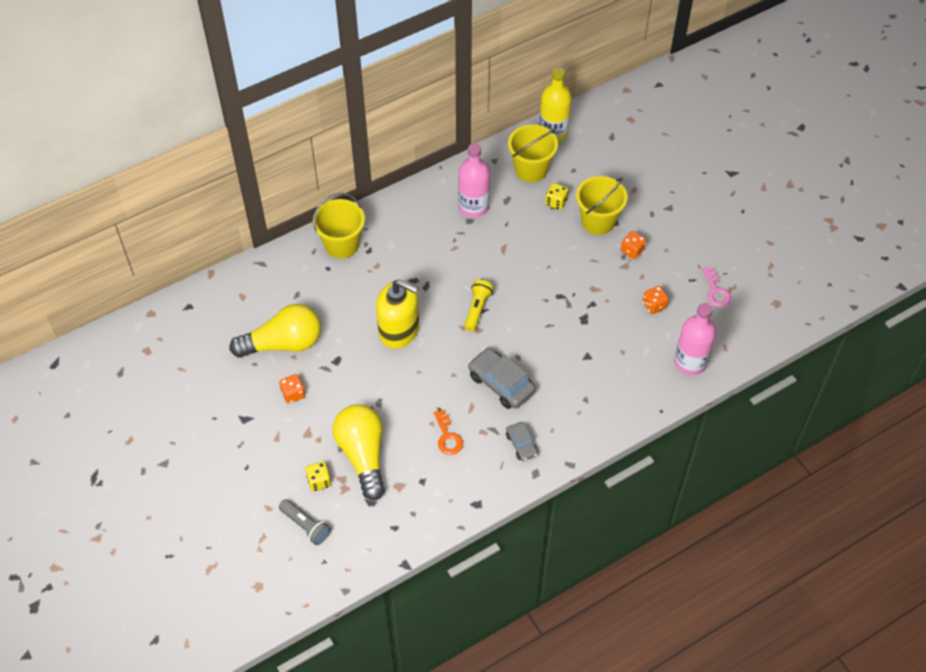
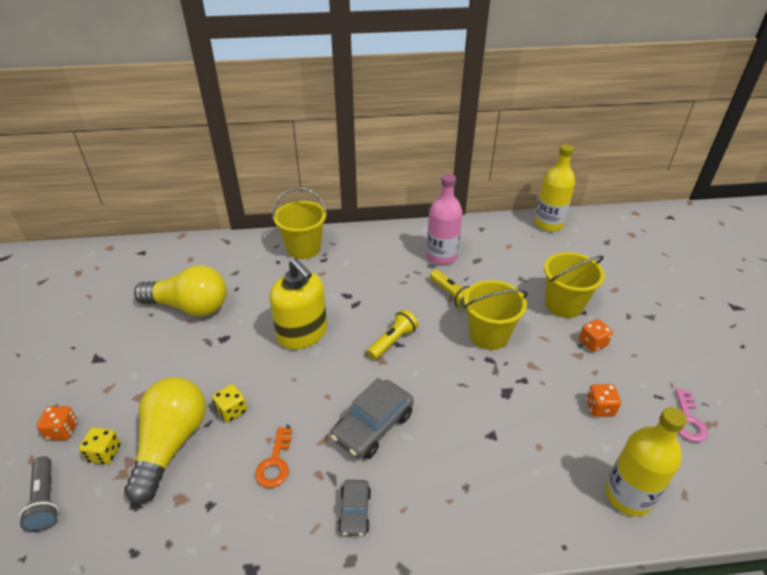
camera: 25 degrees right, 15 degrees down
orange dice [279,374,305,404] -> orange dice moved to [37,406,78,440]
grey car [468,348,536,409] -> grey car turned 120 degrees counterclockwise [331,378,414,459]
yellow bucket [508,124,558,182] -> yellow bucket moved to [464,280,528,350]
yellow dice [545,183,568,210] -> yellow dice moved to [212,384,247,422]
pink bottle [674,303,716,375] -> yellow bottle [605,407,687,516]
none -> yellow flashlight [430,270,470,310]

